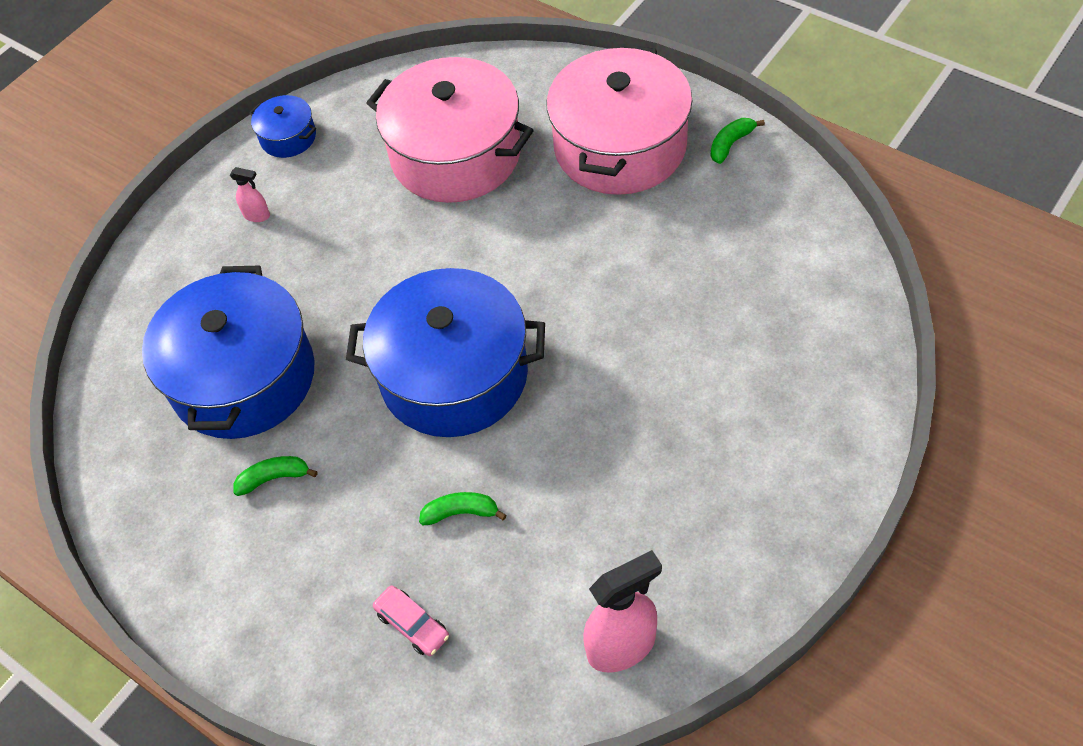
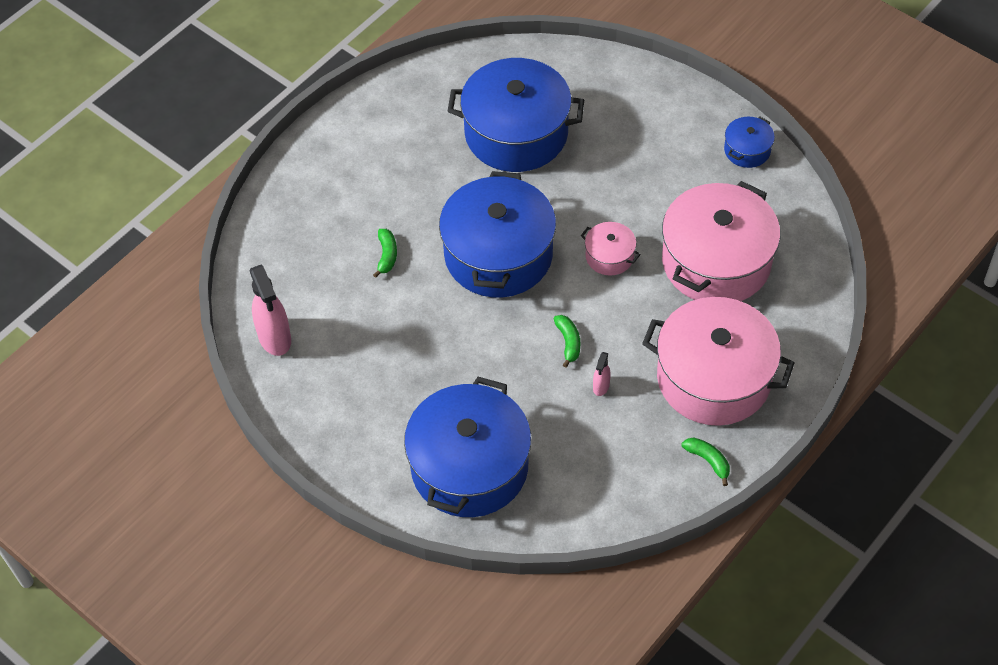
camera: 90 degrees right, 0 degrees up
pink spray bottle [230,167,270,222] -> pink spray bottle moved to [593,352,611,396]
green banana [233,456,318,496] -> green banana moved to [554,315,580,368]
pink car [373,585,449,656] -> none
none -> blue pot [404,377,531,517]
none -> pink pot [581,222,641,276]

